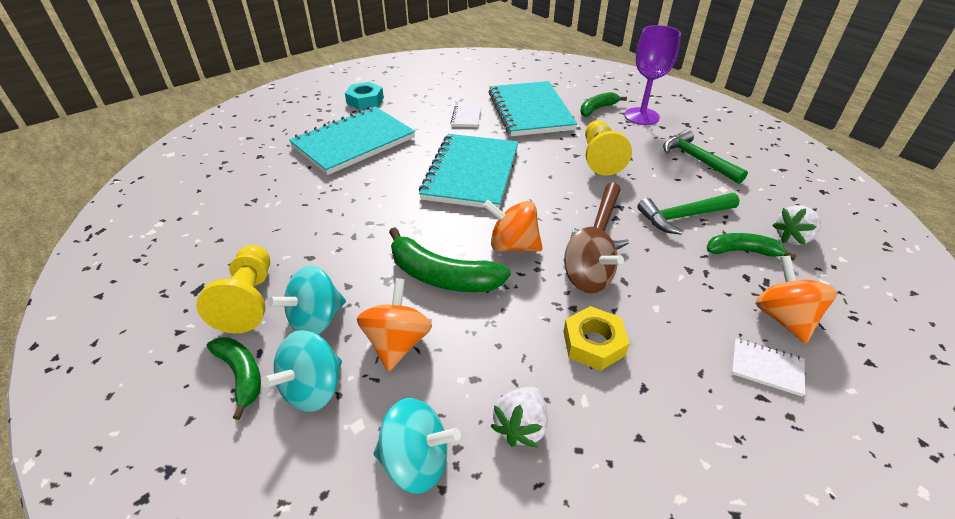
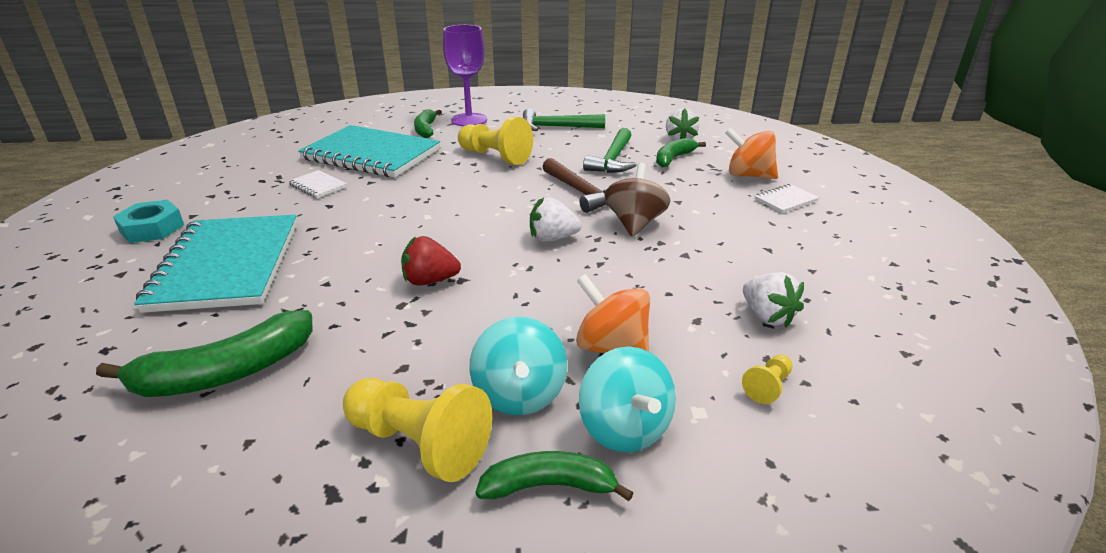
camera: 55 degrees left, 10 degrees down
turquoise spinning top [373,398,461,494] -> yellow pawn [742,354,793,404]
green banana [389,227,511,292] -> green banana moved to [96,310,312,397]
turquoise notebook [419,134,518,209] -> none
orange spinning top [483,200,543,252] -> white strawberry [530,197,582,242]
yellow nut [563,306,630,371] -> none
brown spinning top [564,227,624,293] -> brown spinning top turned 75 degrees counterclockwise [605,163,671,237]
none -> red strawberry [401,236,461,286]

